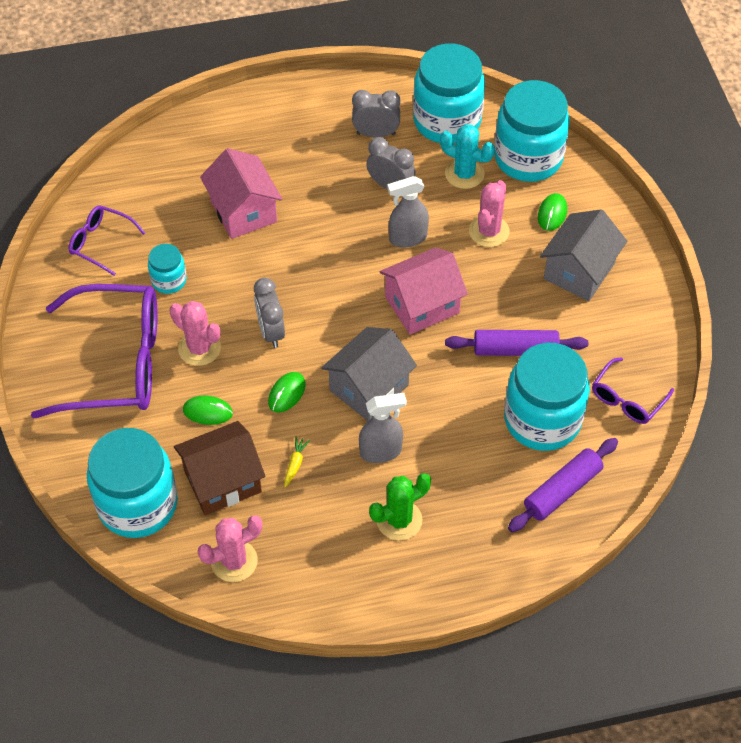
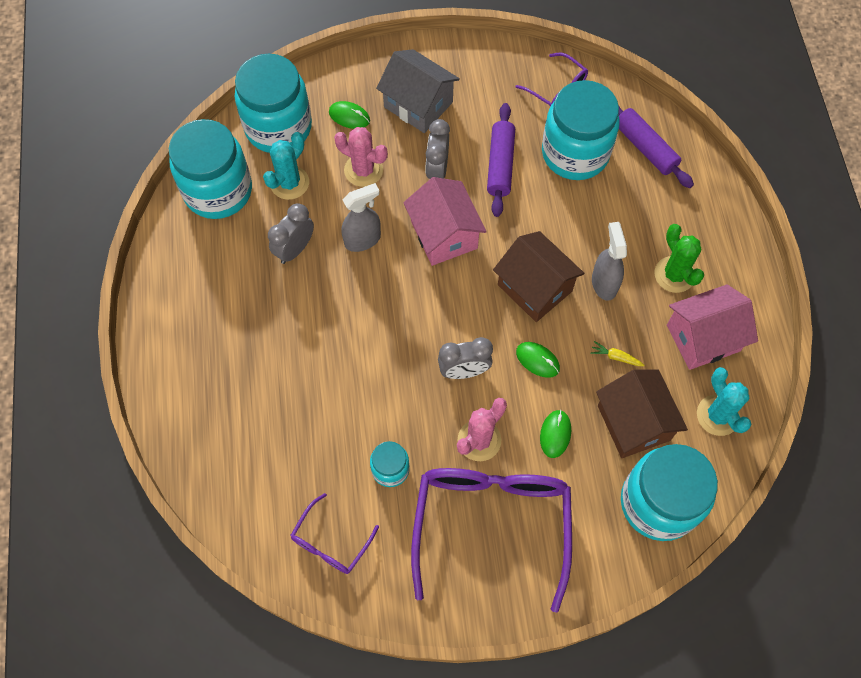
camera: 85 degrees left, 10 degrees up
pink cactus [198,515,262,582] -> turquoise cactus [697,367,751,436]
pink house [200,148,282,239] -> pink house moved to [667,284,758,370]
grey house [321,327,417,421] -> brown house [493,231,585,322]
grey clock [352,90,401,138] -> grey clock moved to [425,119,450,179]
grey spray bottle [387,176,429,248] -> grey spray bottle turned 105 degrees counterclockwise [341,183,381,252]

